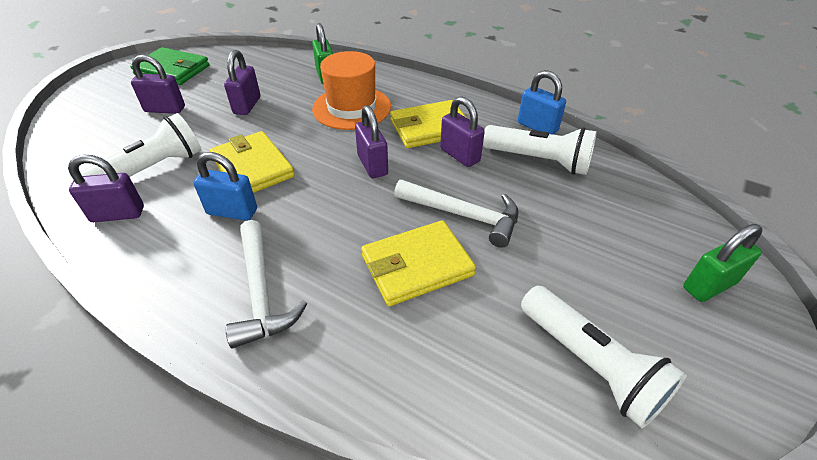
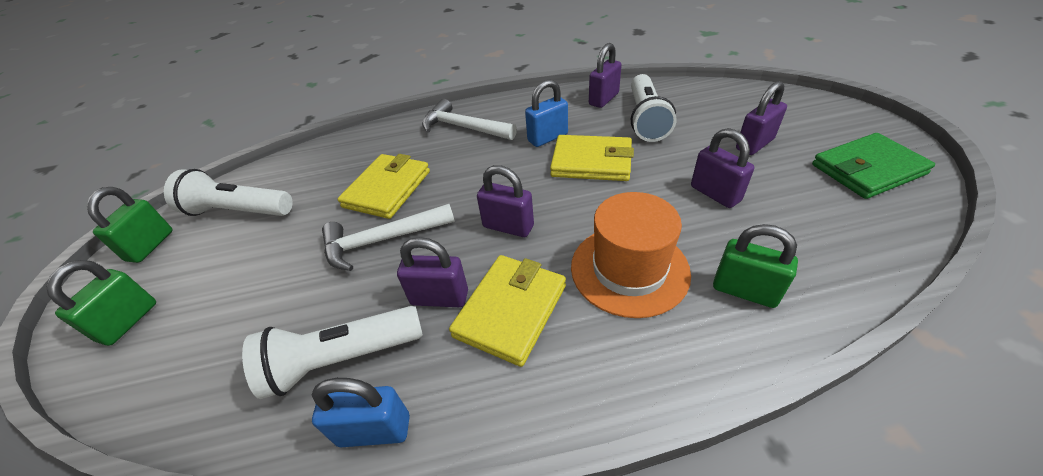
camera: 140 degrees right, 0 degrees up
none -> green padlock [87,187,172,263]

